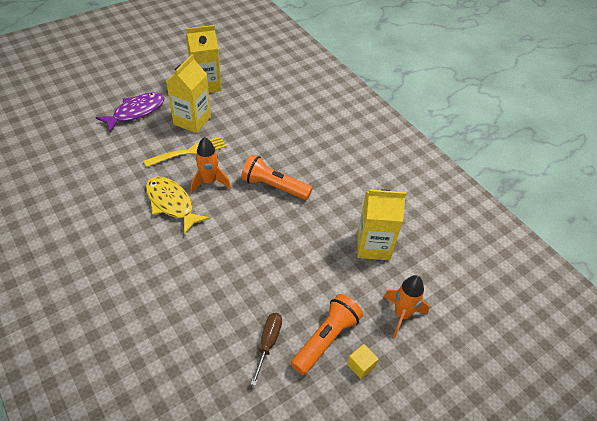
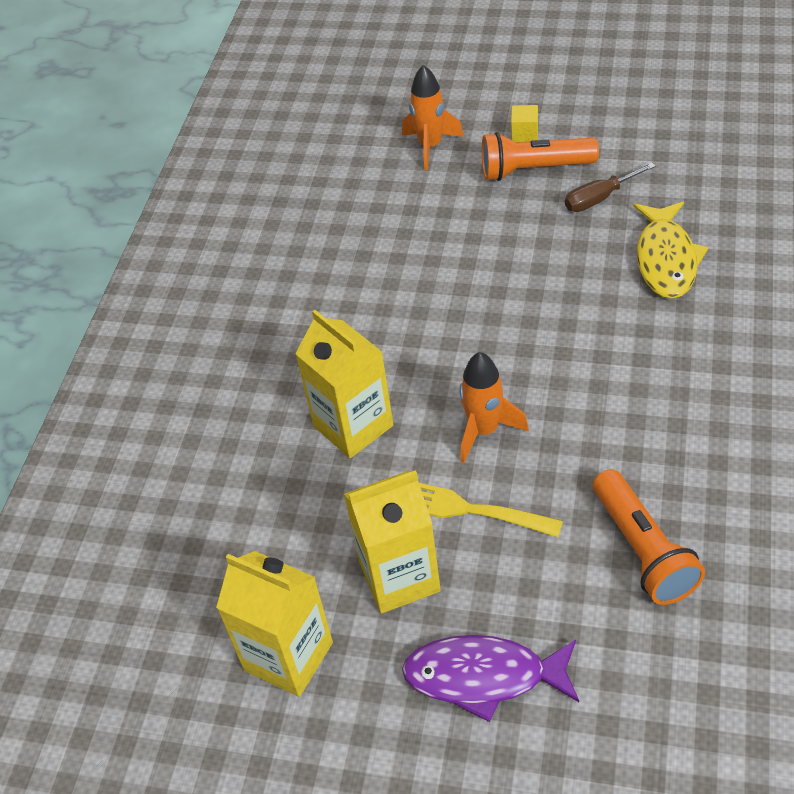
camera: 125 degrees left, 0 degrees up
yellow fish [146,176,210,235] -> yellow fish moved to [633,202,708,299]
orange flashlight [241,154,313,200] -> orange flashlight moved to [593,469,705,605]
yellow carton [357,189,406,260] -> yellow carton moved to [295,310,393,458]

